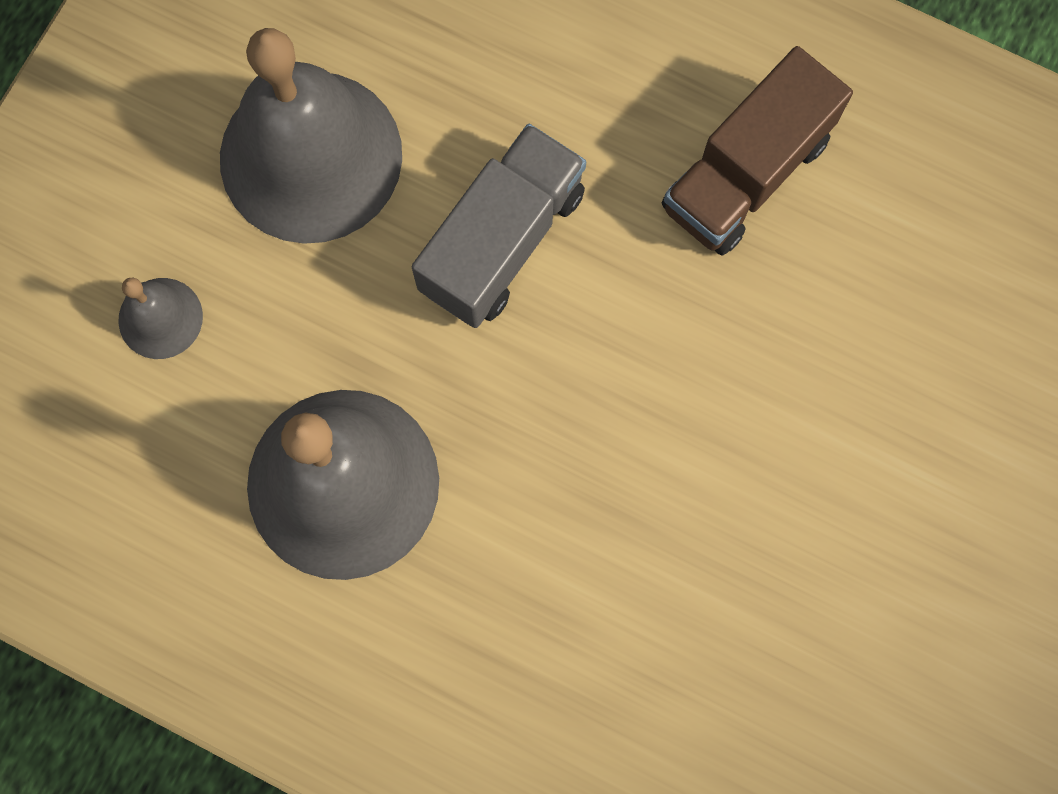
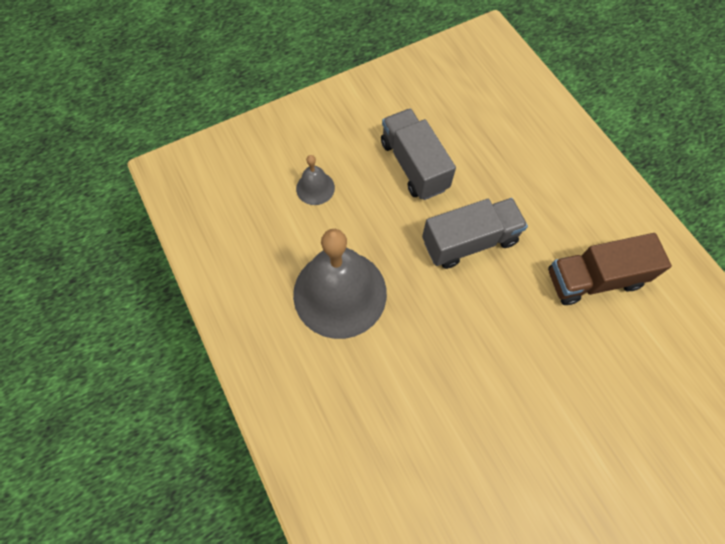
camera: 35 degrees right, 10 degrees down
grey bell [220,28,402,244] -> grey truck [381,109,456,200]

